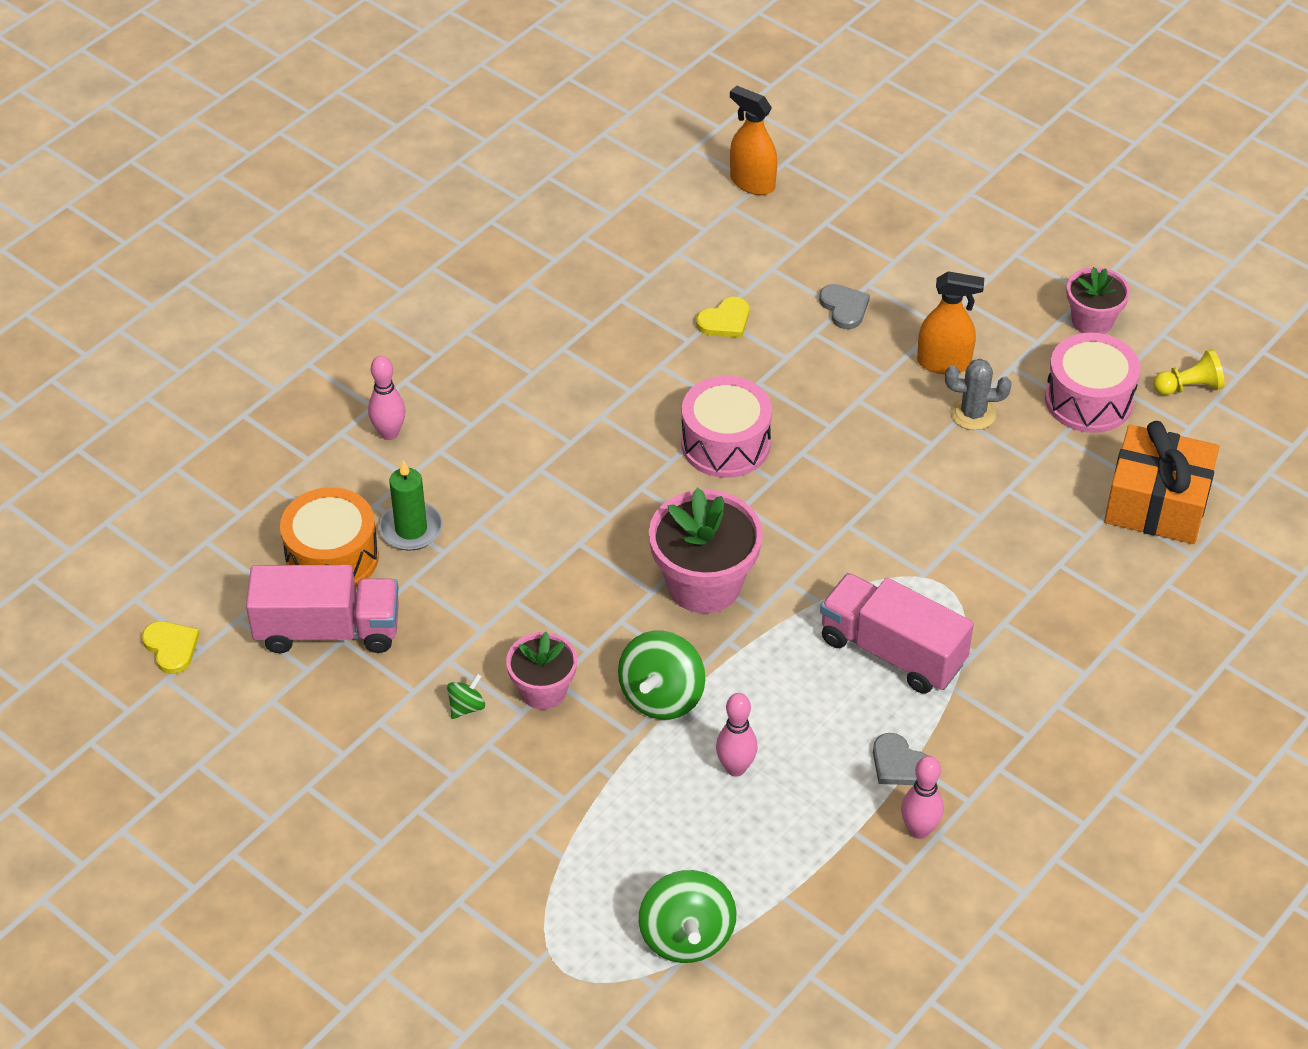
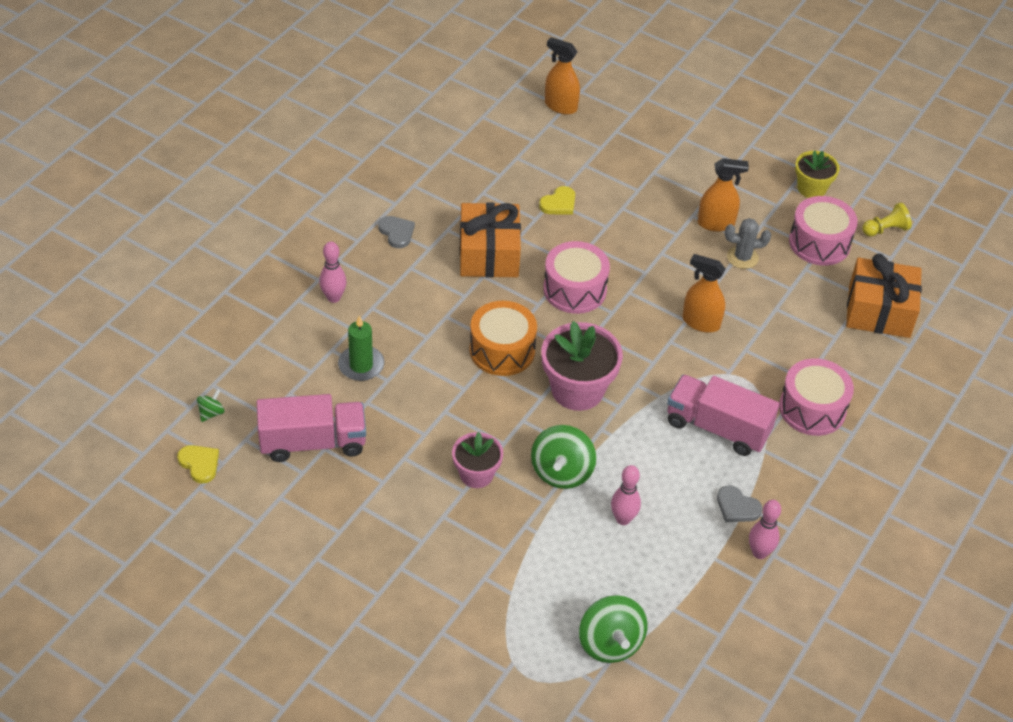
camera: 10 degrees left, 0 degrees up
orange drum [280,487,379,588] -> orange drum moved to [470,301,537,376]
green spinning top [447,673,485,719] -> green spinning top moved to [197,389,225,422]
grey heart [819,284,870,329] -> grey heart moved to [378,216,415,248]
pink flower pot [1066,267,1130,334] -> yellow flower pot [795,151,839,198]
none -> orange gift [459,202,521,278]
none -> orange spray bottle [682,254,726,333]
none -> pink drum [779,358,854,436]

